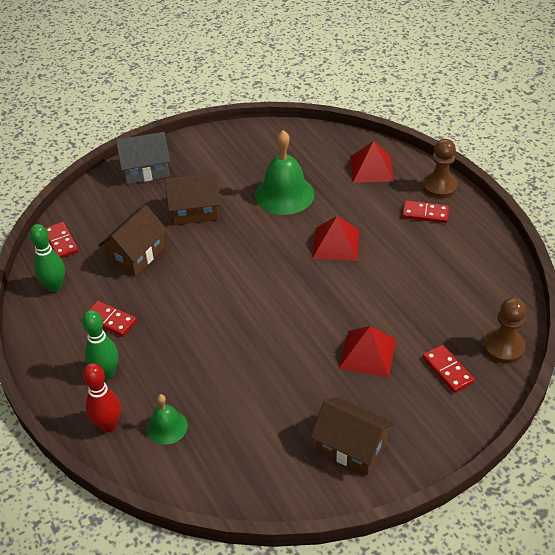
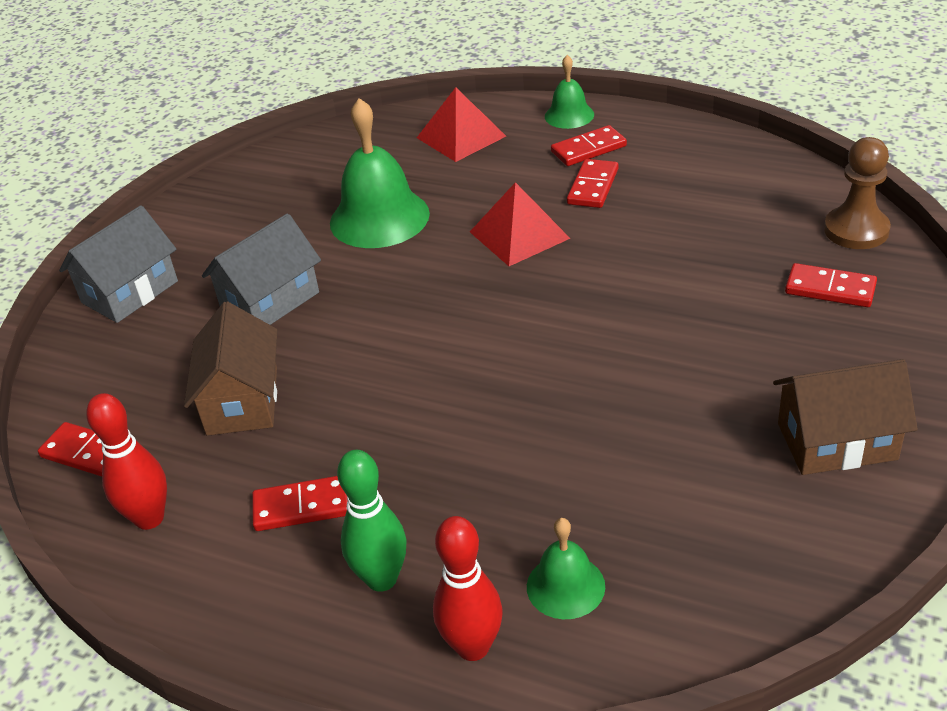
camera: 35 degrees left, 5 degrees down
green bowling pin [29,224,65,292] -> red bowling pin [86,393,167,530]
brown house [165,173,220,225] -> grey house [202,213,321,325]
red pyramid [339,326,396,378] -> none
brown pawn [423,139,458,198] -> green bell [545,55,594,129]
none -> red domino [567,159,618,208]

